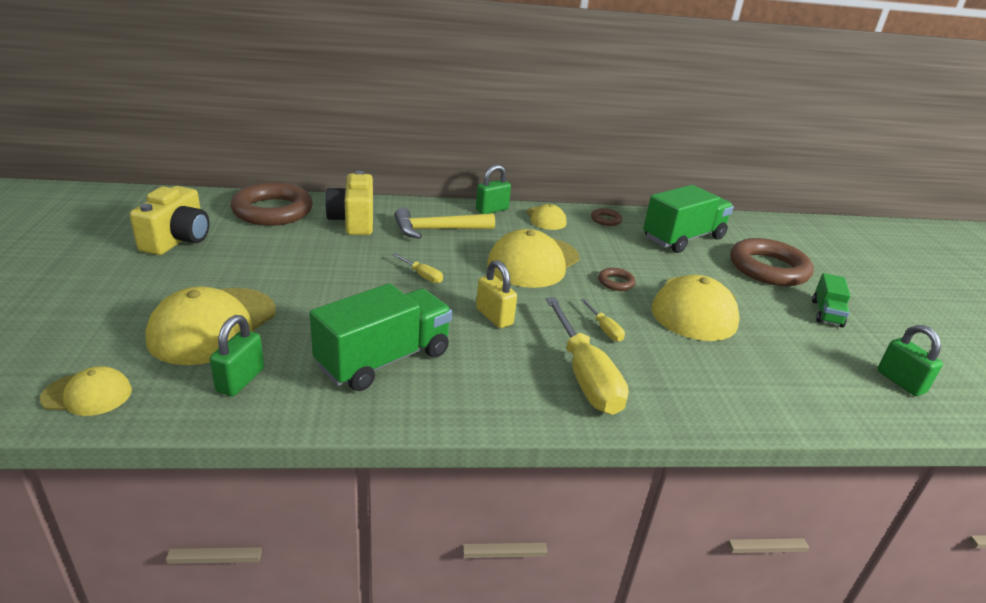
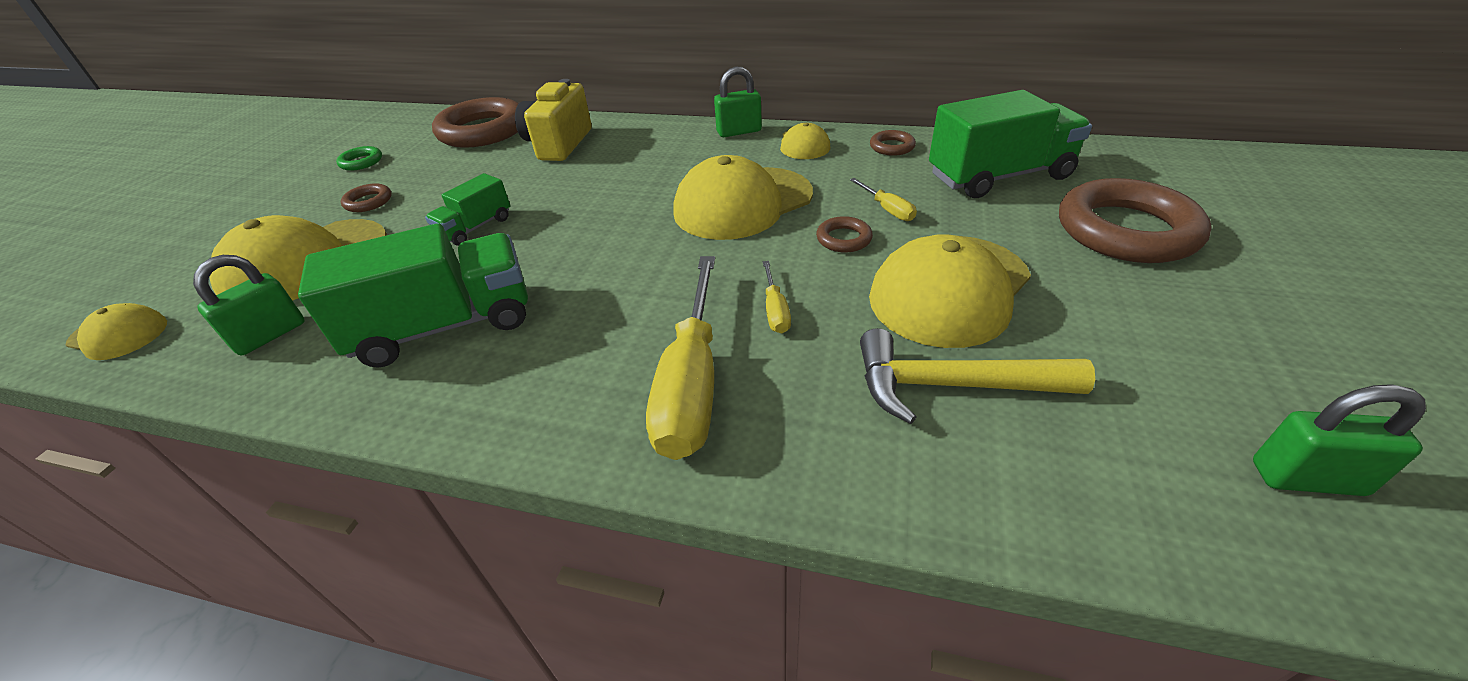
camera: 25 degrees right, 10 degrees up
yellow camera [130,186,210,255] -> green ring [336,146,382,171]
yellow screwdriver [392,253,443,284] -> yellow screwdriver moved to [850,178,917,221]
yellow hammer [395,207,495,239] -> yellow hammer moved to [860,328,1095,424]
yellow padlock [476,260,517,328] -> none
green truck [812,273,851,327] -> green truck moved to [425,173,510,246]
green padlock [877,325,943,396] -> green padlock turned 75 degrees counterclockwise [1253,384,1426,496]
none -> brown ring [341,183,392,212]

